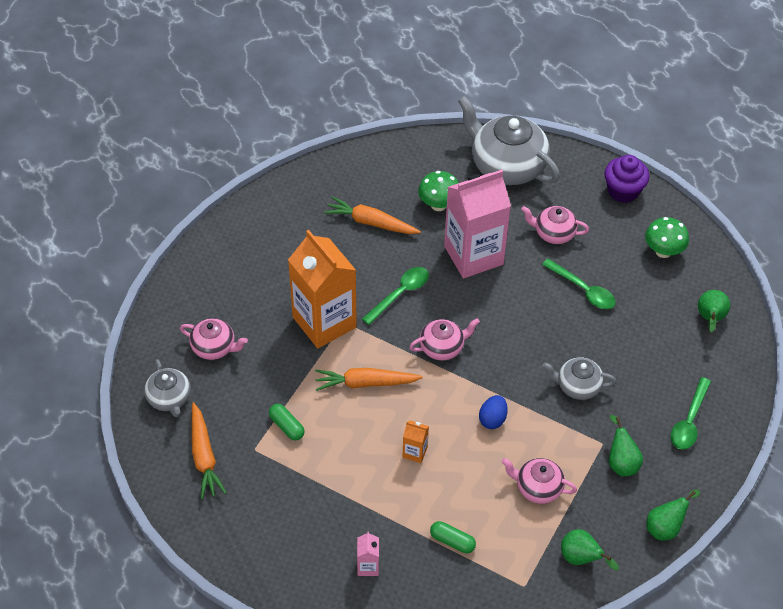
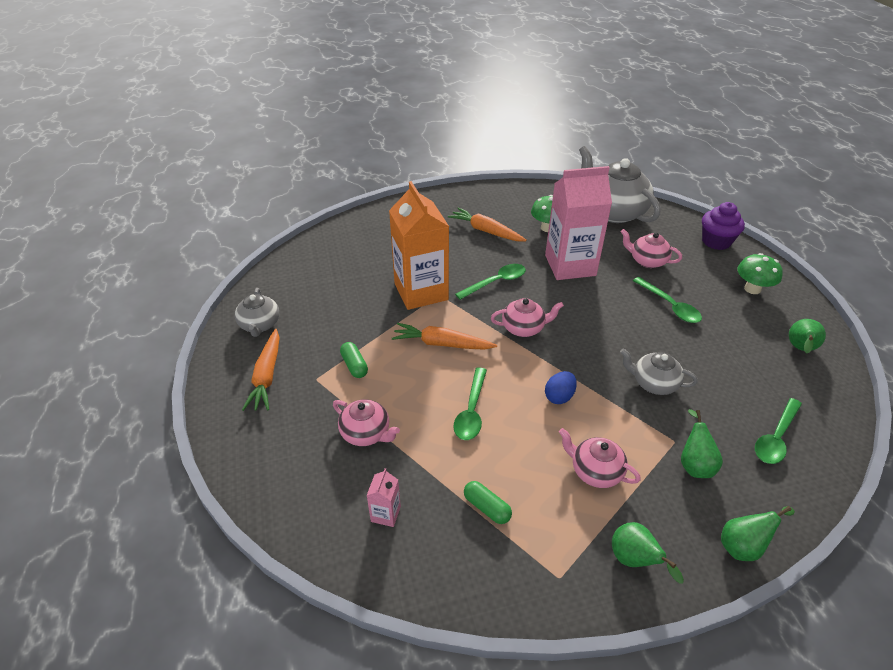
camera: 15 degrees right, 10 degrees down
pink teapot [180,318,248,360] -> pink teapot moved to [333,399,400,446]
orange carton [403,421,429,463] -> green spoon [453,367,487,440]

